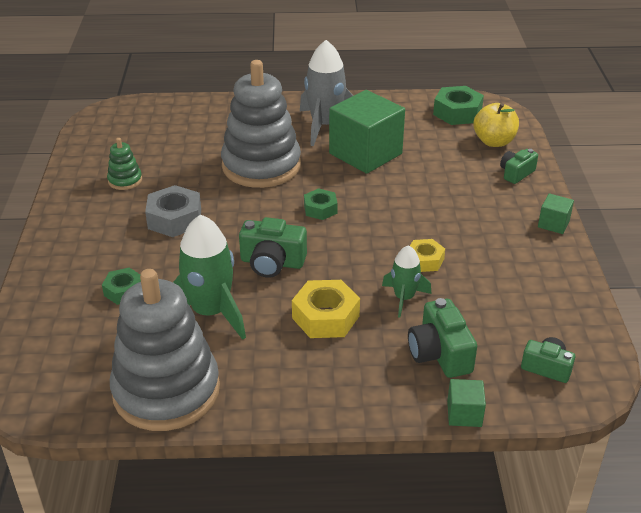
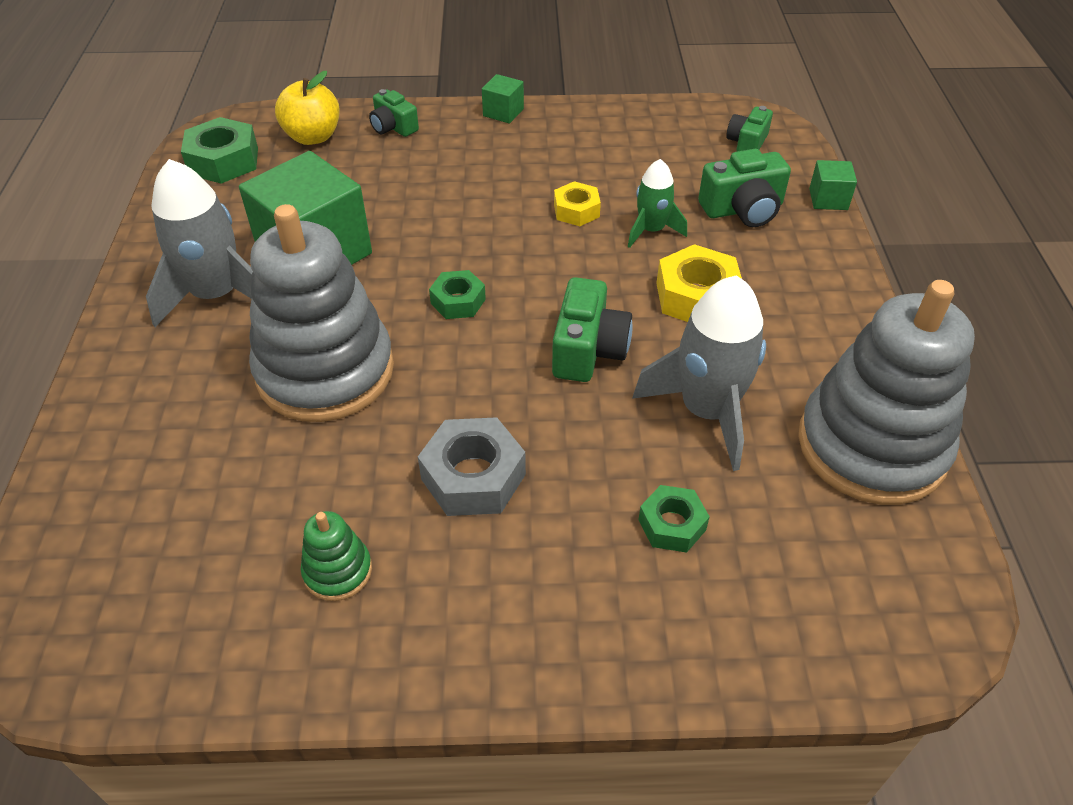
camera: 90 degrees left, 10 degrees up
green rocket [173,214,246,340] -> grey rocket [632,275,766,471]

